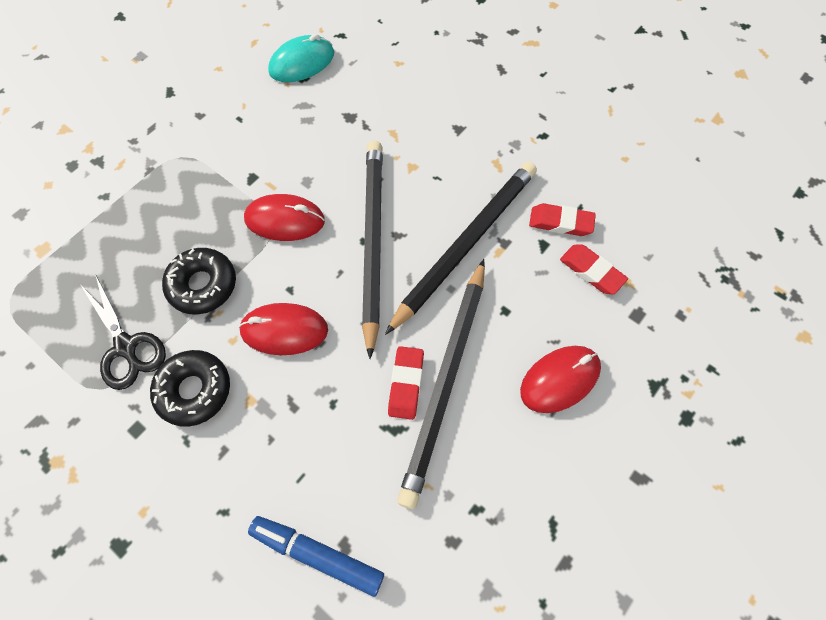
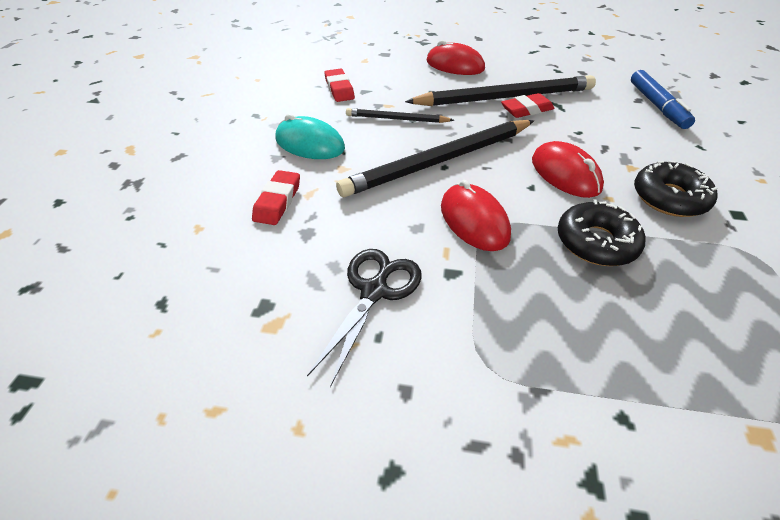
camera: 120 degrees left, 20 degrees down
black scissors [80,274,166,390] -> black scissors moved to [307,249,422,387]
turquoise mouse [268,34,334,82] -> turquoise mouse moved to [275,114,345,159]
black pencil [385,162,537,335] -> black pencil [346,108,454,123], size x0.52
red eraser [560,245,628,294] -> red eraser moved to [252,170,300,225]

